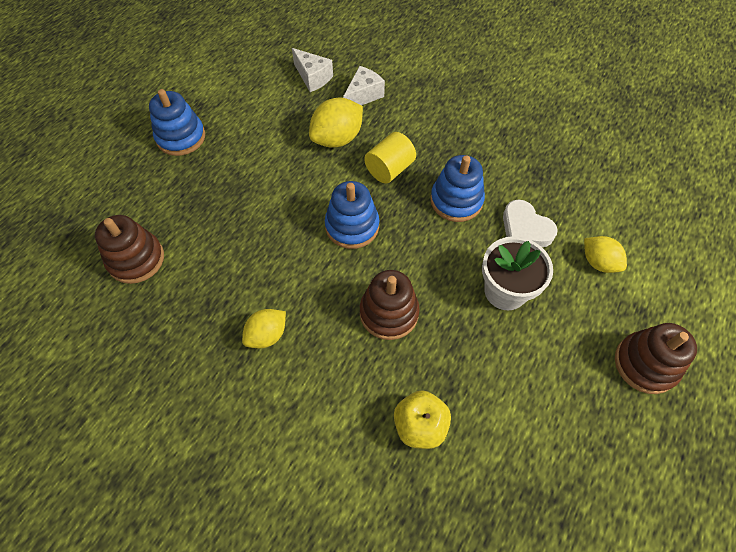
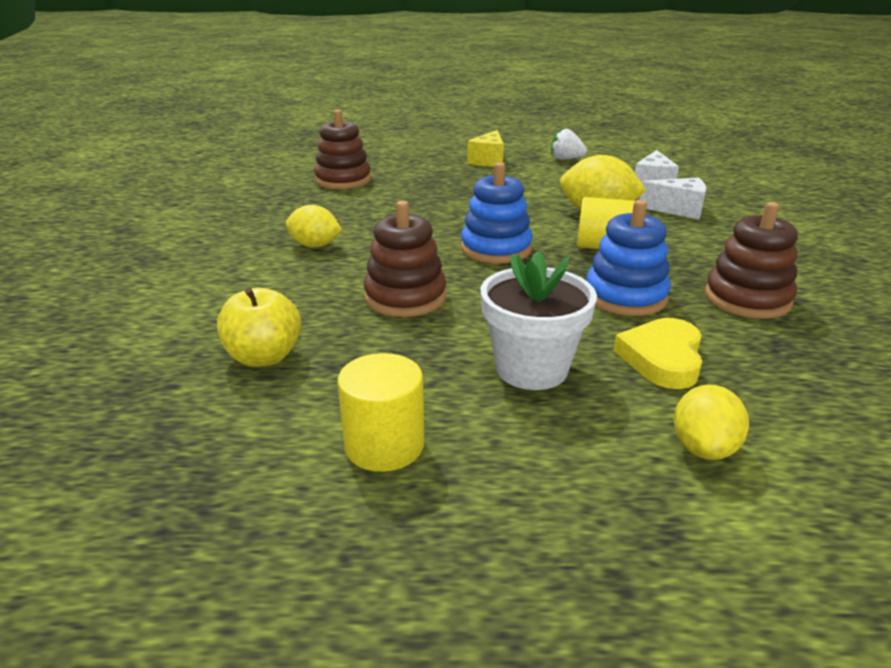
camera: 60 degrees right, 30 degrees down
blue stacking toy [149,89,205,156] -> yellow cheese [467,130,504,167]
white heart [503,200,558,247] -> yellow heart [613,318,702,389]
brown stacking toy [615,323,697,394] -> brown stacking toy moved to [705,202,798,319]
none -> yellow cylinder [337,353,424,472]
none -> white strawberry [551,128,587,160]

